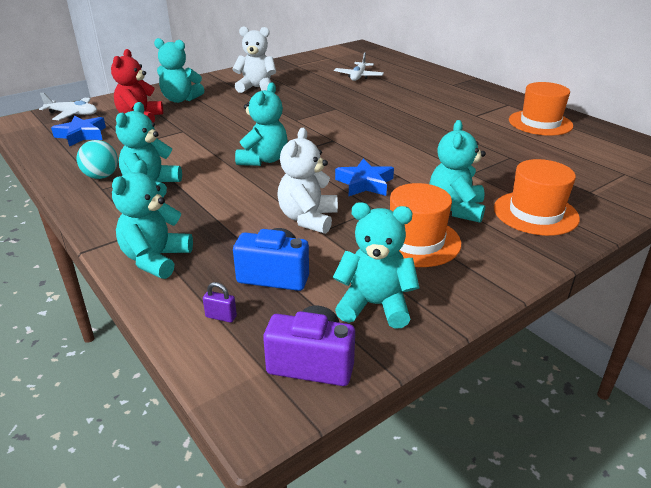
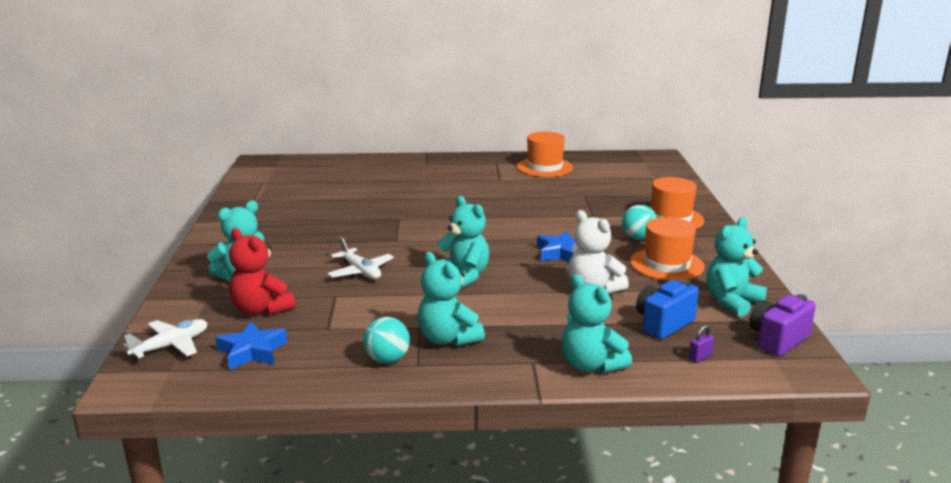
camera: 55 degrees left, 10 degrees down
white teddy bear [233,26,276,93] -> none
white plane [334,52,384,81] -> white plane moved to [327,237,394,279]
turquoise teddy bear [429,120,486,223] -> turquoise ball [622,205,657,240]

